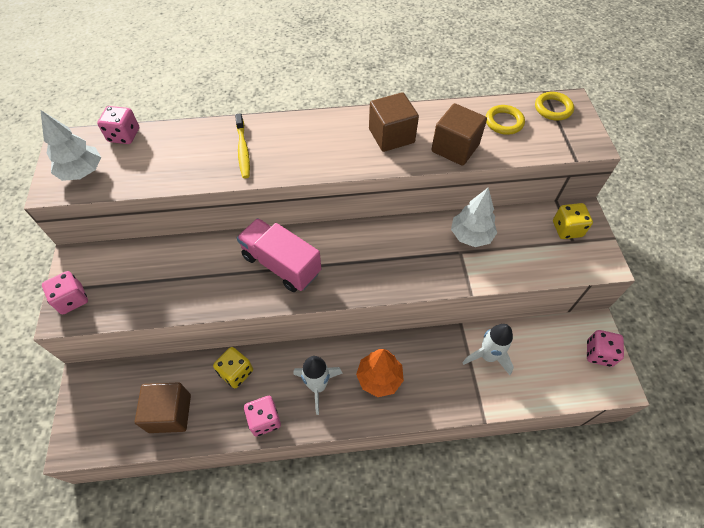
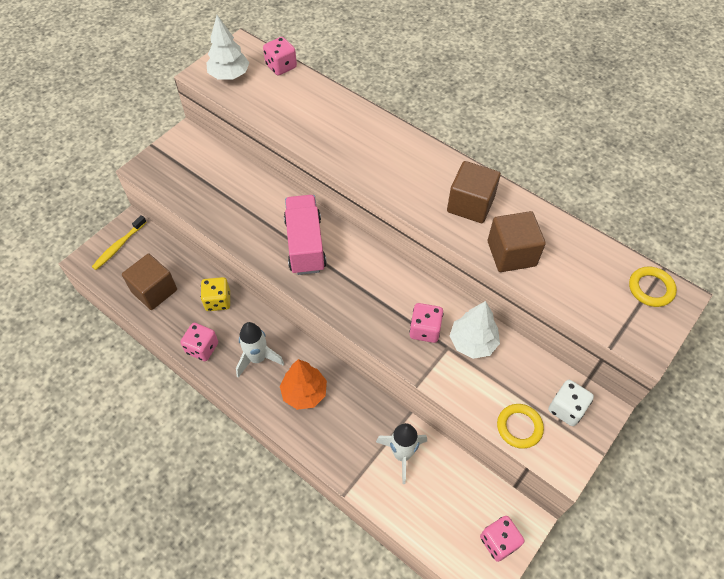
camera: 45 degrees right, 0 degrees up
pink dice [42,271,88,314] -> pink dice moved to [409,303,443,343]
yellow toothbrush [235,113,250,178] -> yellow toothbrush moved to [92,216,147,270]
yellow ring [486,105,525,135] -> yellow ring moved to [497,404,544,449]
yellow dice [553,203,593,239] -> white dice [548,380,594,426]

